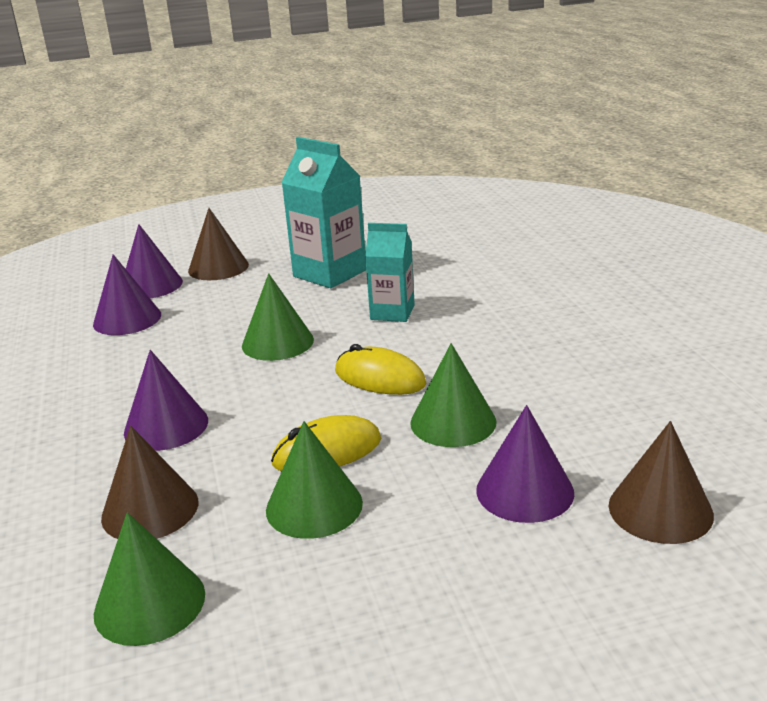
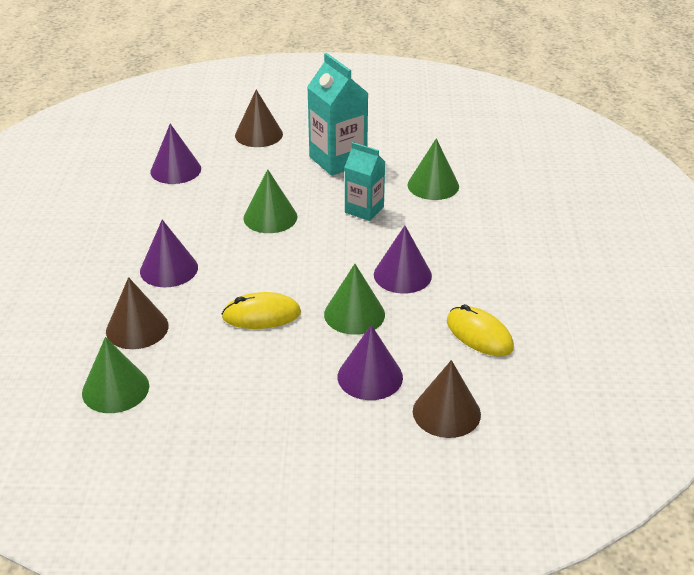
camera: 15 degrees right, 10 degrees up
purple cone [126,224,183,298] -> purple cone moved to [374,225,432,294]
green cone [266,421,363,539] -> green cone moved to [407,138,459,200]
yellow mouse [335,344,426,395] -> yellow mouse moved to [447,304,514,356]

